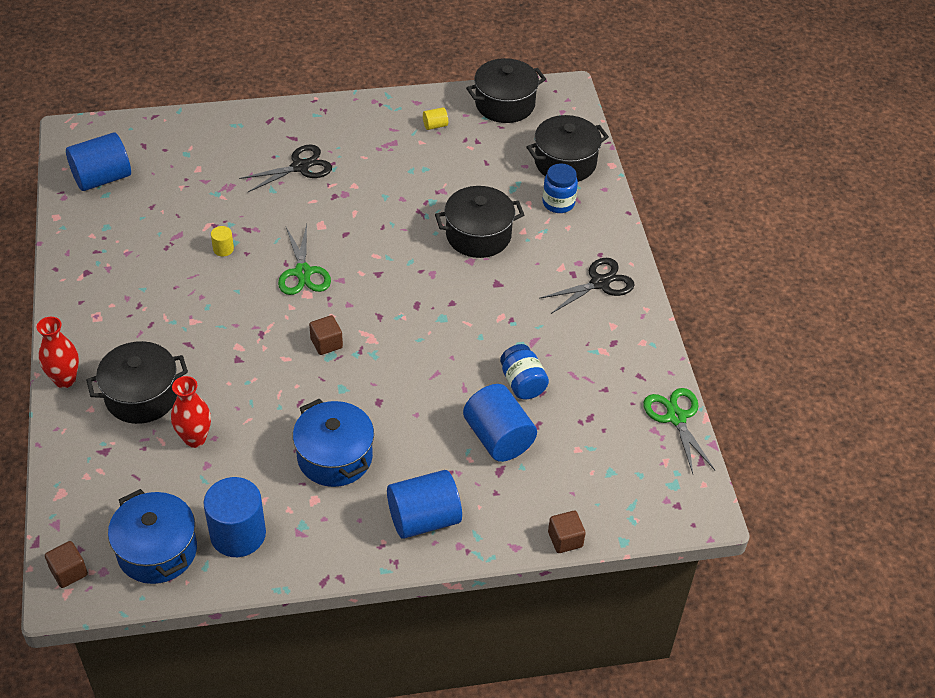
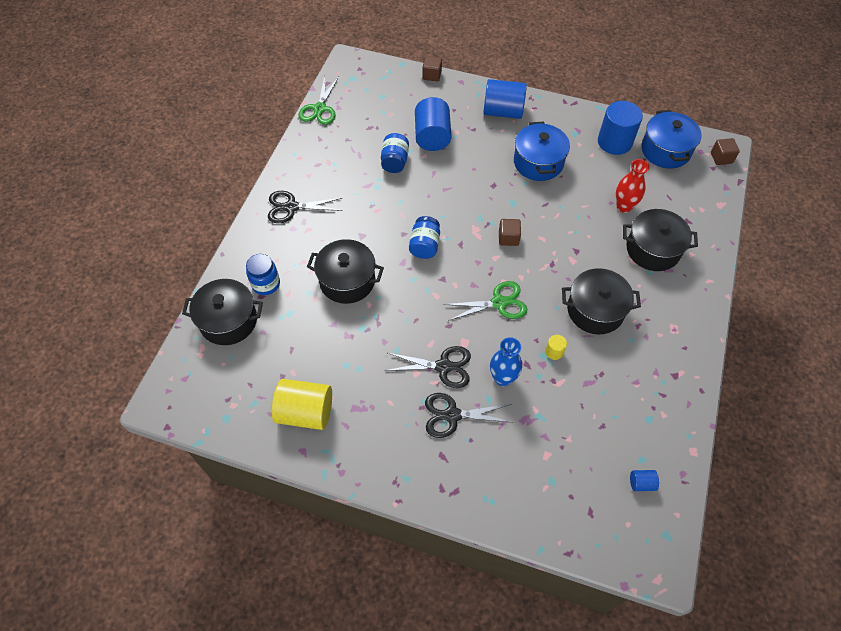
camera: 150 degrees left, 10 degrees up
red vase [37,317,79,388] -> none
blue cylinder [66,132,131,191] -> blue cylinder [630,470,659,491], size x0.44
green scissors [278,224,331,295] -> green scissors turned 60 degrees clockwise [444,281,528,321]
yellow cylinder [423,107,448,130] -> yellow cylinder [272,379,332,430], size x2.28
black pot [466,58,546,123] -> black pot moved to [562,268,641,334]
none -> black scissors [385,346,471,388]
none -> blue jar [409,216,440,259]
none -> blue vase [490,337,522,386]

